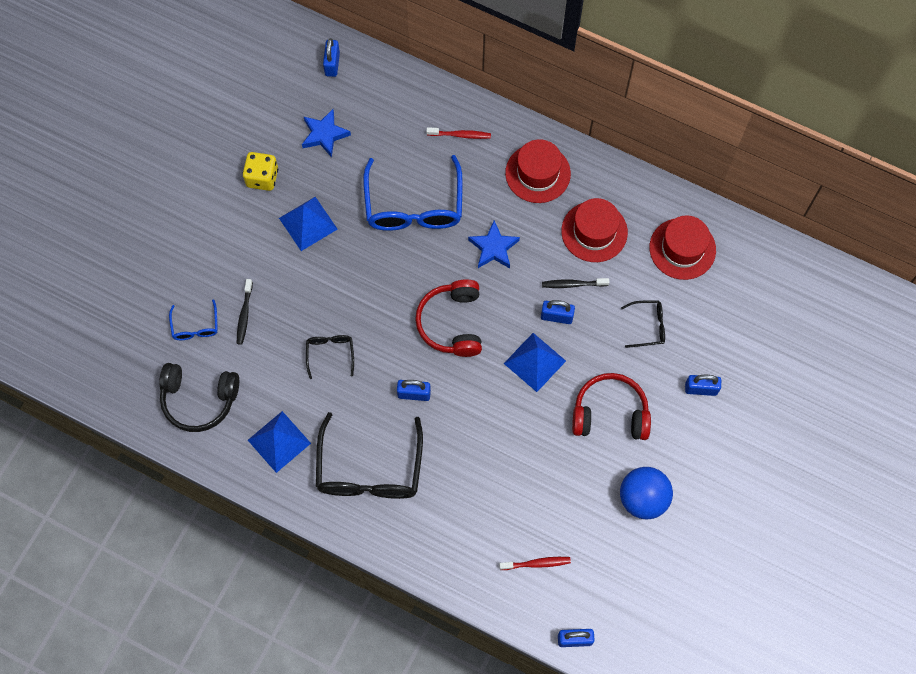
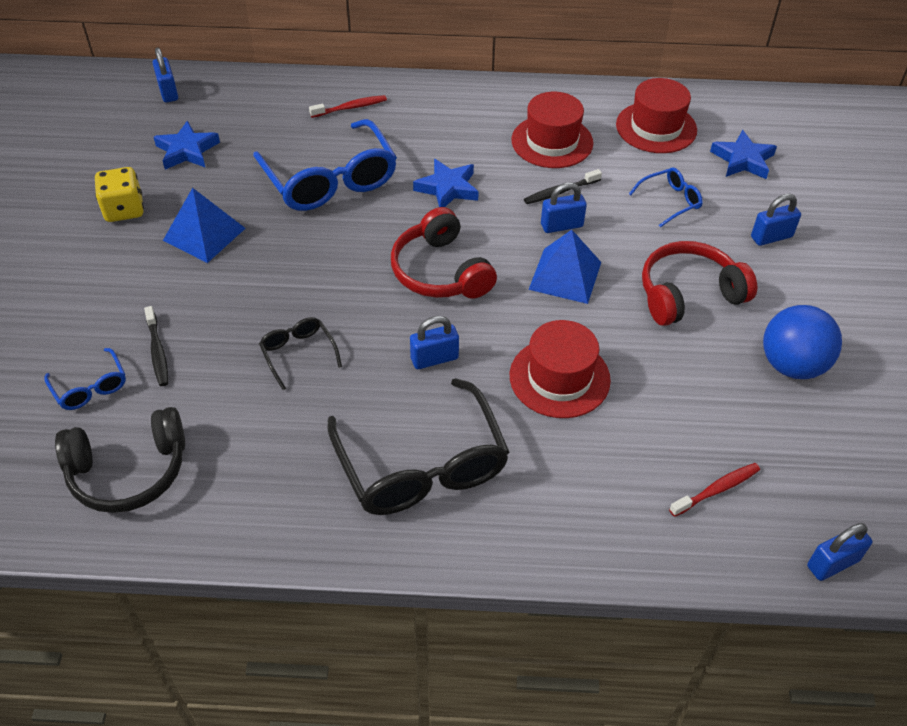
camera: 25 degrees left, 20 degrees down
blue pyramid [248,411,311,473] -> none
red hat [505,139,571,203] -> red hat moved to [510,320,611,418]
black glasses [621,301,665,348] -> blue glasses [629,167,703,228]
none -> blue star [710,130,777,179]

